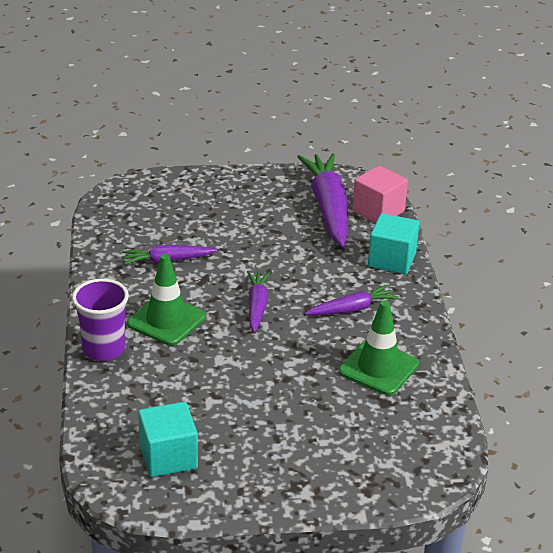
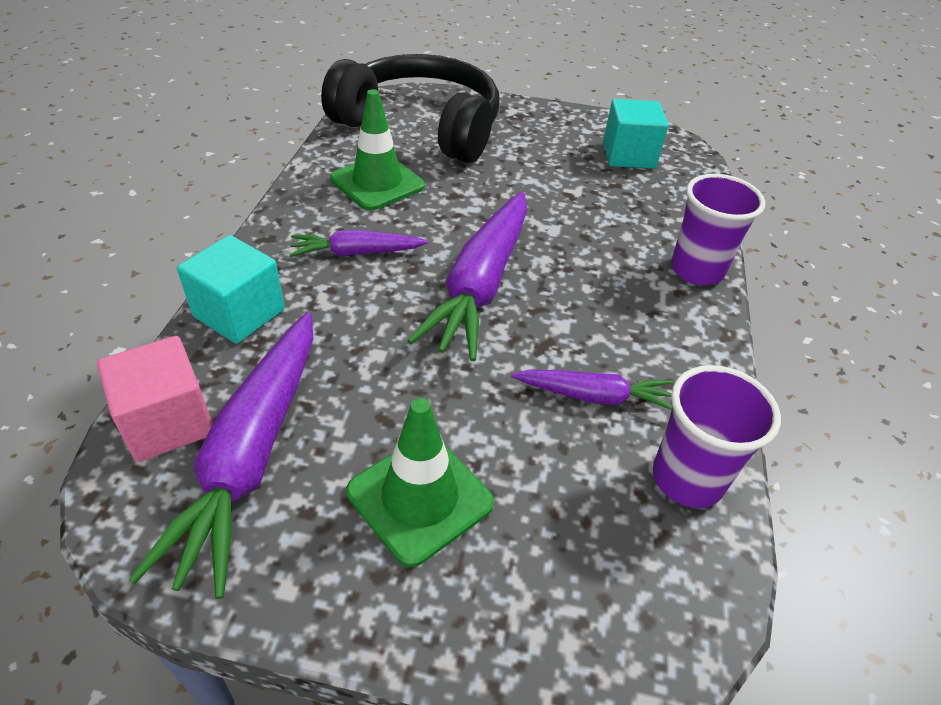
camera: 165 degrees left, 10 degrees up
green traffic cone [127,254,206,346] -> green traffic cone moved to [346,398,494,567]
purple carrot [247,271,270,333] -> purple carrot [407,192,527,361], size x1.86
none -> black headphones [321,54,500,163]
none -> purple cup [653,365,781,508]

